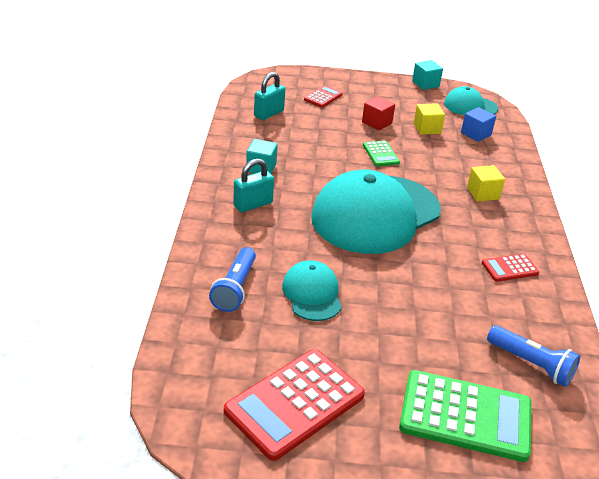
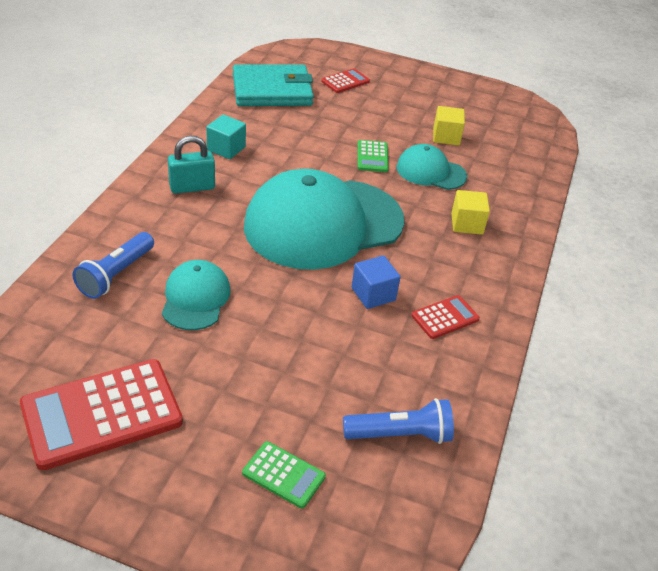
camera: 15 degrees right, 5 degrees up
turquoise padlock [254,72,285,120] -> turquoise wallet [233,64,314,106]
red cube [362,96,395,131] -> none
green calculator [399,370,531,462] -> green calculator [242,441,326,509], size x0.49
turquoise cube [412,60,443,90] -> none
turquoise cap [444,86,498,115] -> turquoise cap moved to [396,144,467,190]
blue cube [461,107,496,142] -> blue cube moved to [352,255,400,309]
red calculator [482,254,539,282] -> red calculator turned 150 degrees clockwise [411,295,480,339]
blue flashlight [487,325,580,387] -> blue flashlight turned 60 degrees counterclockwise [343,398,454,444]

